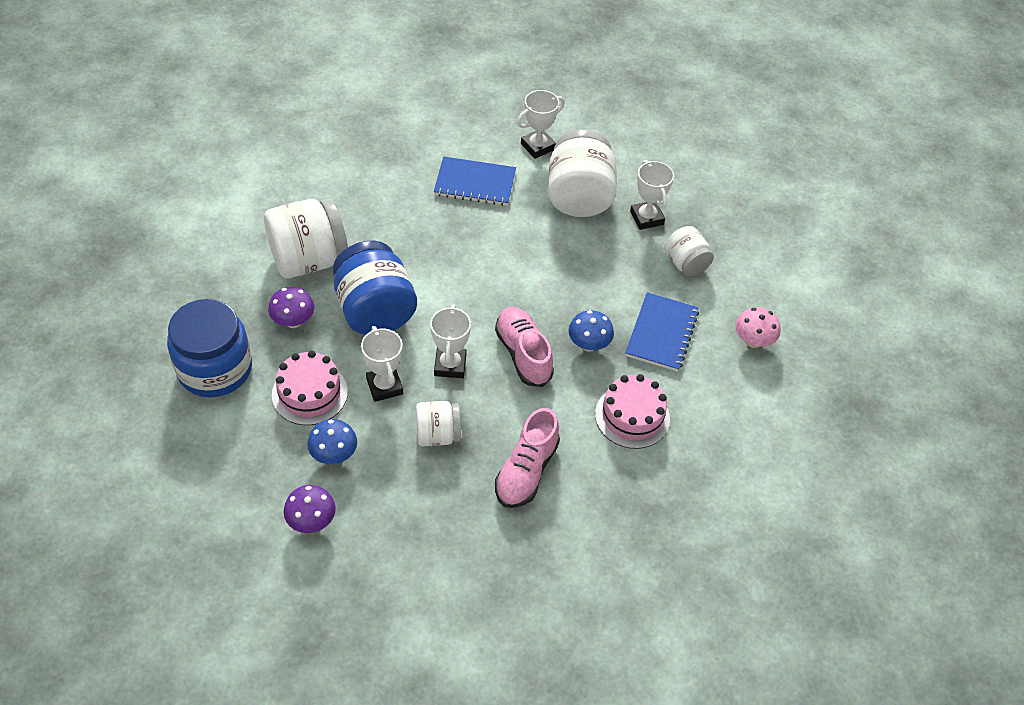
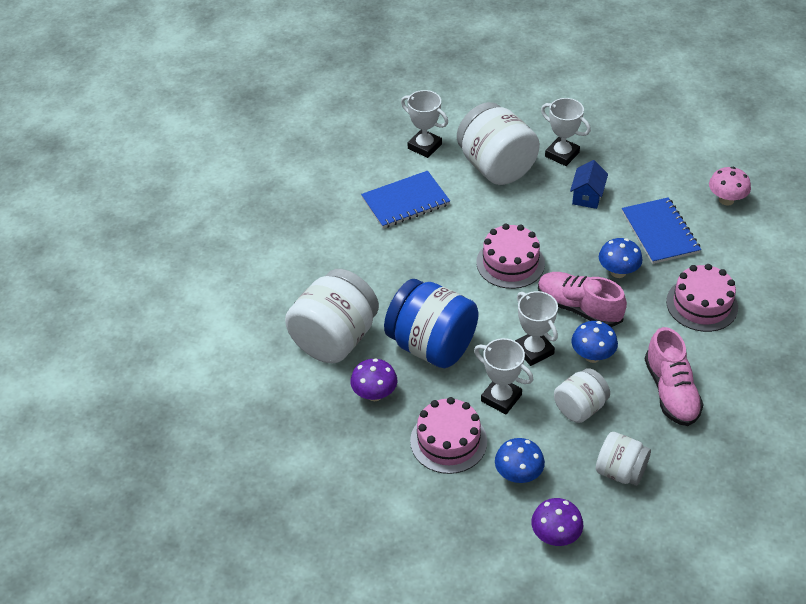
camera: 30 degrees left, 5 degrees down
blue jar [167,299,252,397] -> none
white trophy [517,90,565,159] -> white trophy turned 75 degrees counterclockwise [401,90,448,158]
white jar [664,226,714,277] -> white jar moved to [596,432,651,486]
none -> pink cake [476,224,545,289]
none -> blue house [570,160,608,209]
none -> blue mushroom [571,321,618,363]

